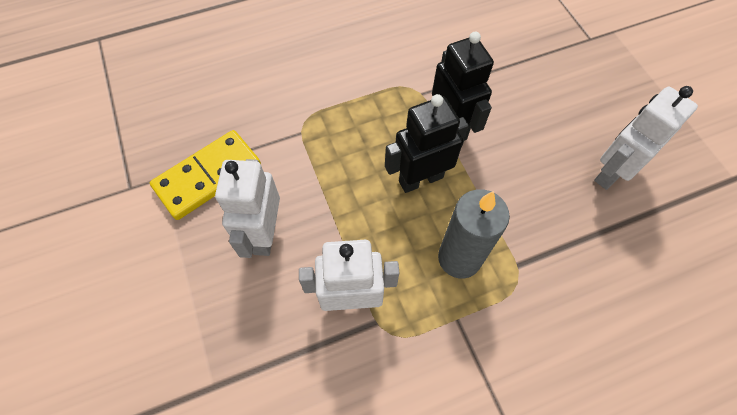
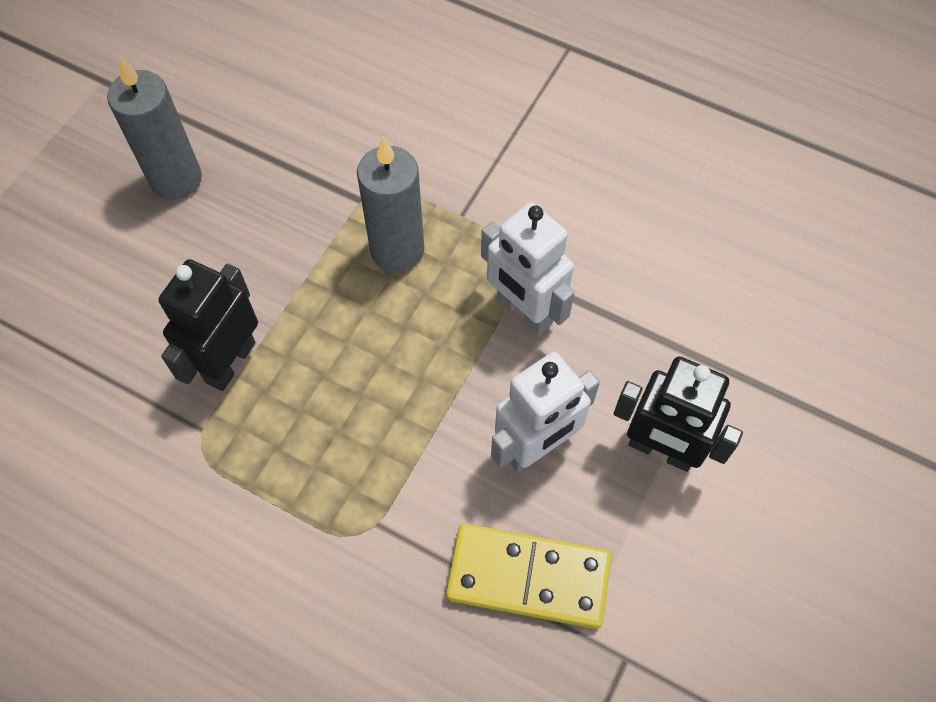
camera: 130 degrees left, 0 degrees up
black robot [385,94,469,193] -> black robot moved to [614,356,743,472]
white robot [594,86,698,190] -> grey candle [107,57,202,200]

